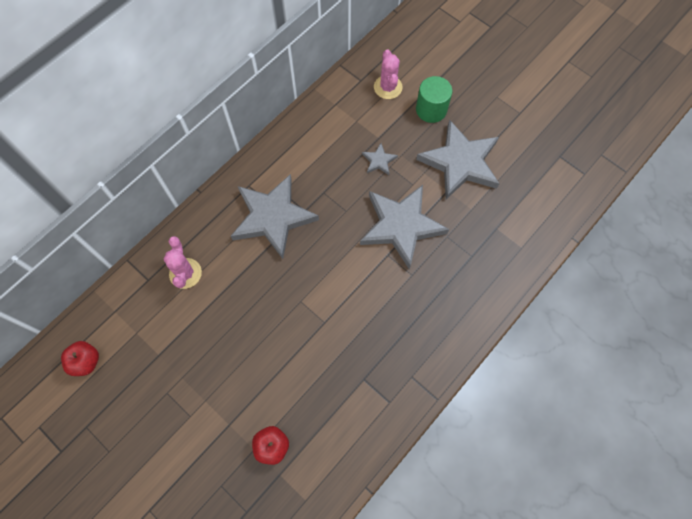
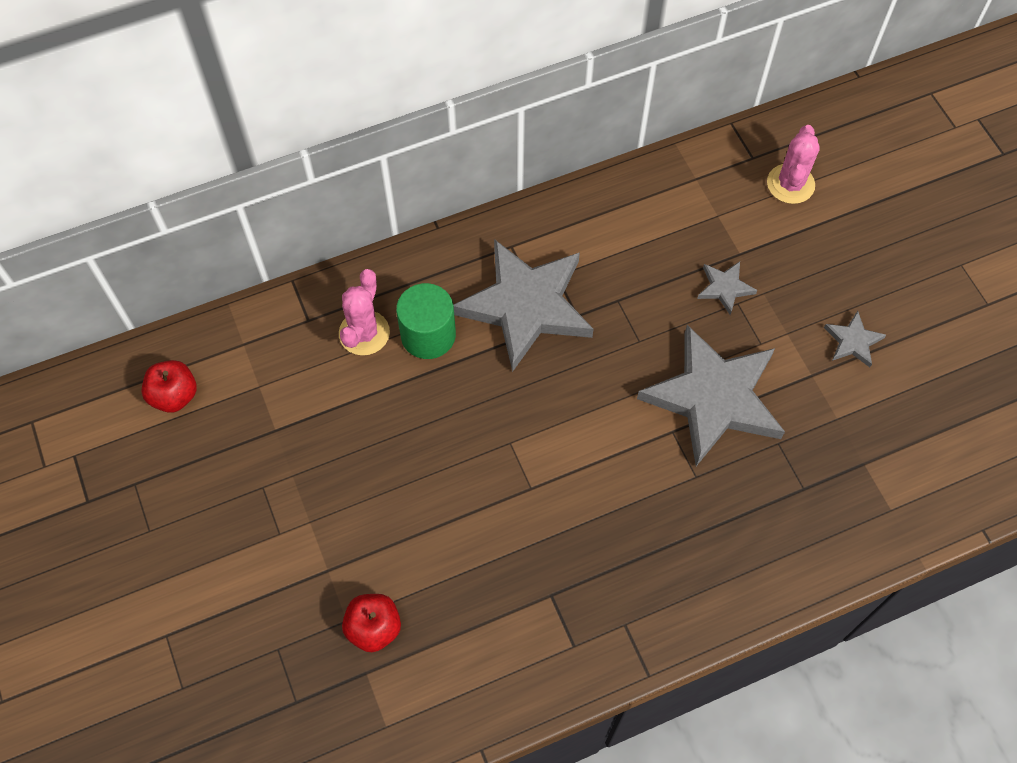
camera: 25 degrees right, 5 degrees down
green cylinder [416,76,452,123] -> green cylinder moved to [396,283,456,359]
grey star [416,120,500,199] -> grey star [824,311,886,367], size x0.42

